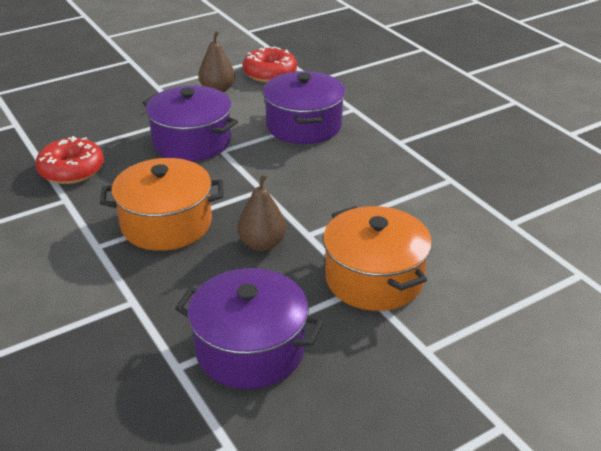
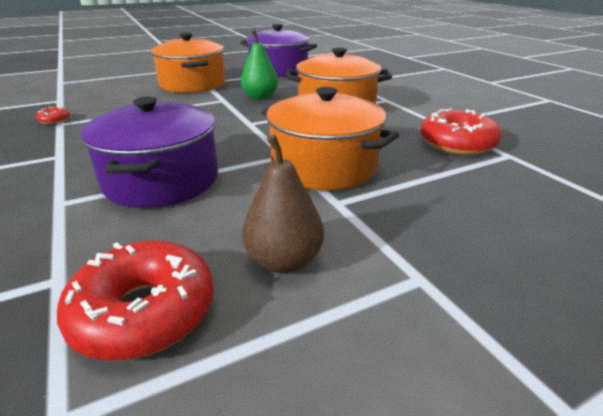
camera: 175 degrees left, 5 degrees down
purple pot [143,85,238,161] -> orange pot [262,87,399,190]
brown pear [237,174,286,251] -> green pear [241,30,278,100]
none -> red donut [36,107,70,124]

